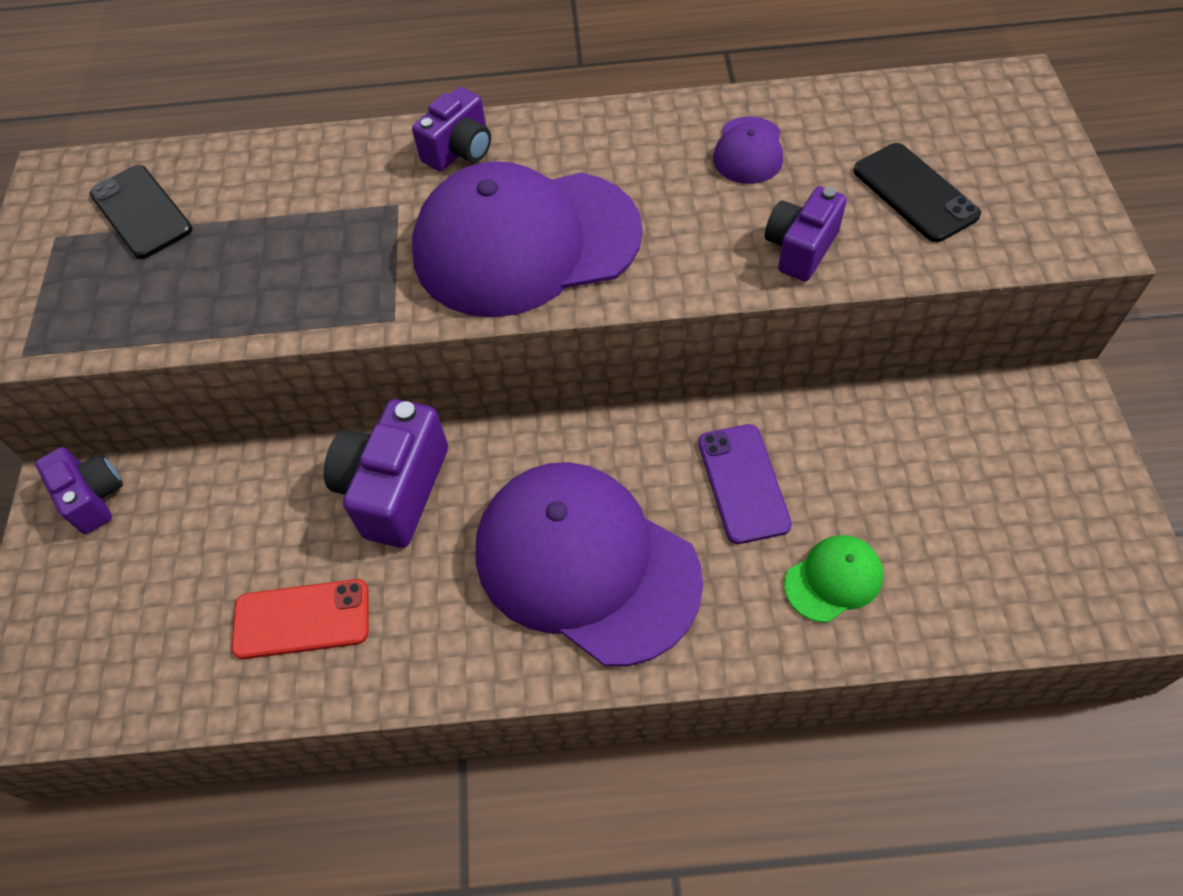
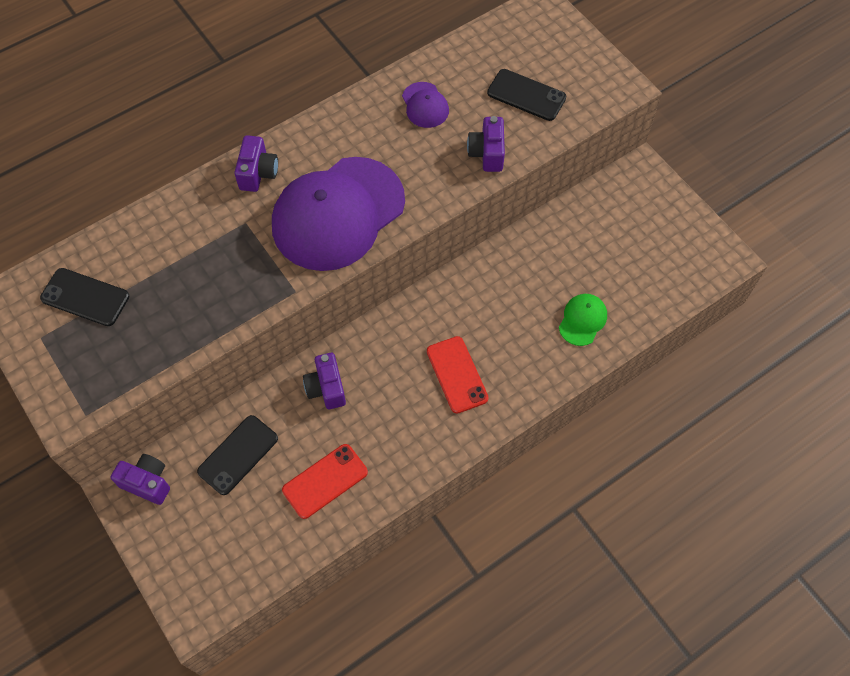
camera: 35 degrees left, 5 degrees up
purple camera [324,399,448,548] -> purple camera [303,353,346,409], size x0.63
purple cap [475,462,703,666] -> red phone [427,336,489,414]
purple phone [698,424,792,544] -> none
none -> black phone [197,415,278,495]

